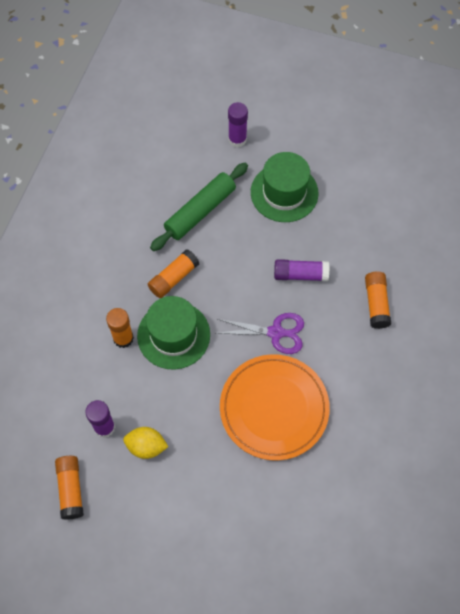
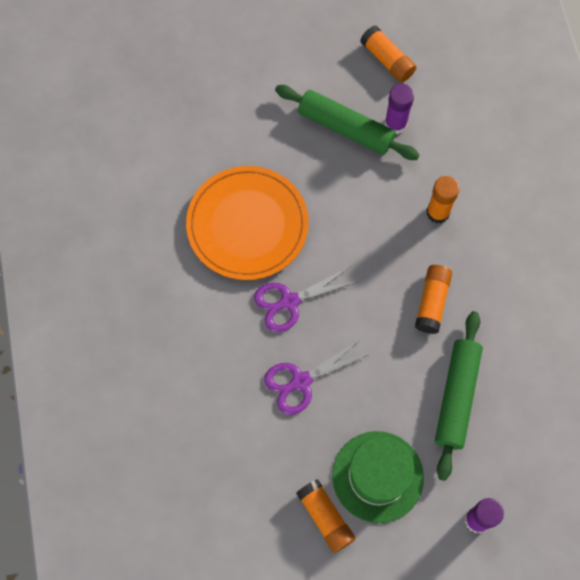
camera: 150 degrees right, 5 degrees up
yellow lemon [123,427,168,459] -> green rolling pin [275,85,420,160]
green hat [137,296,210,370] -> none
purple glue stick [274,259,329,281] -> purple scissors [264,340,370,415]
orange glue stick [365,271,391,329] -> orange glue stick moved to [296,479,355,553]

